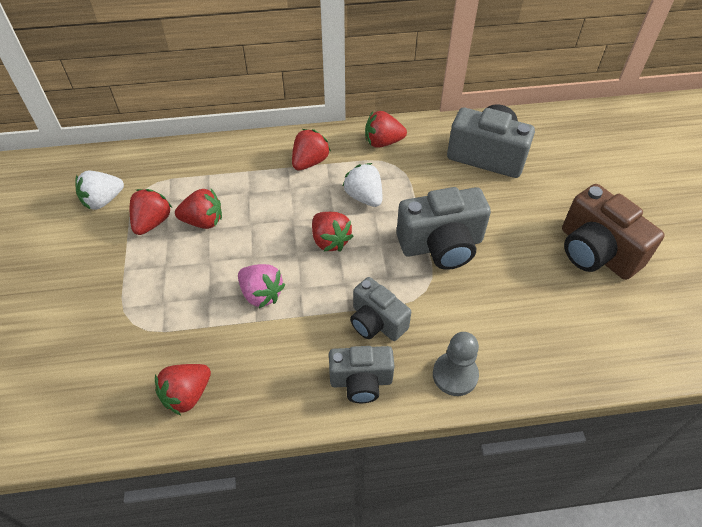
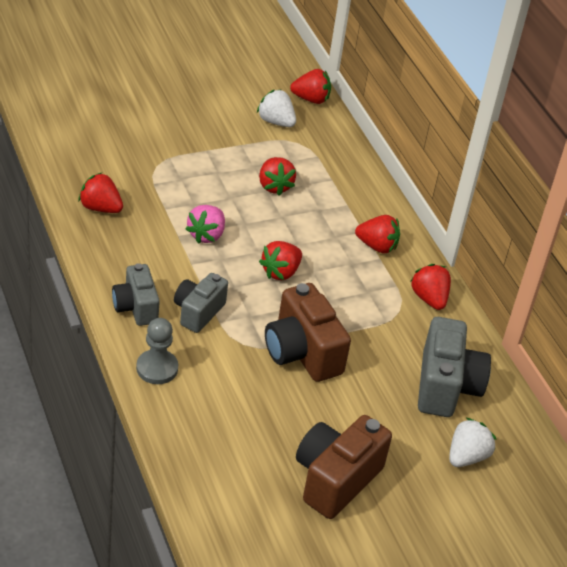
camera: 70 degrees right, 10 degrees down
red strawberry [130,189,172,235] -> red strawberry moved to [290,69,331,104]
white strawberry [342,163,382,207] -> white strawberry moved to [449,418,496,467]
grey camera [396,187,491,270] -> brown camera [265,283,351,382]

